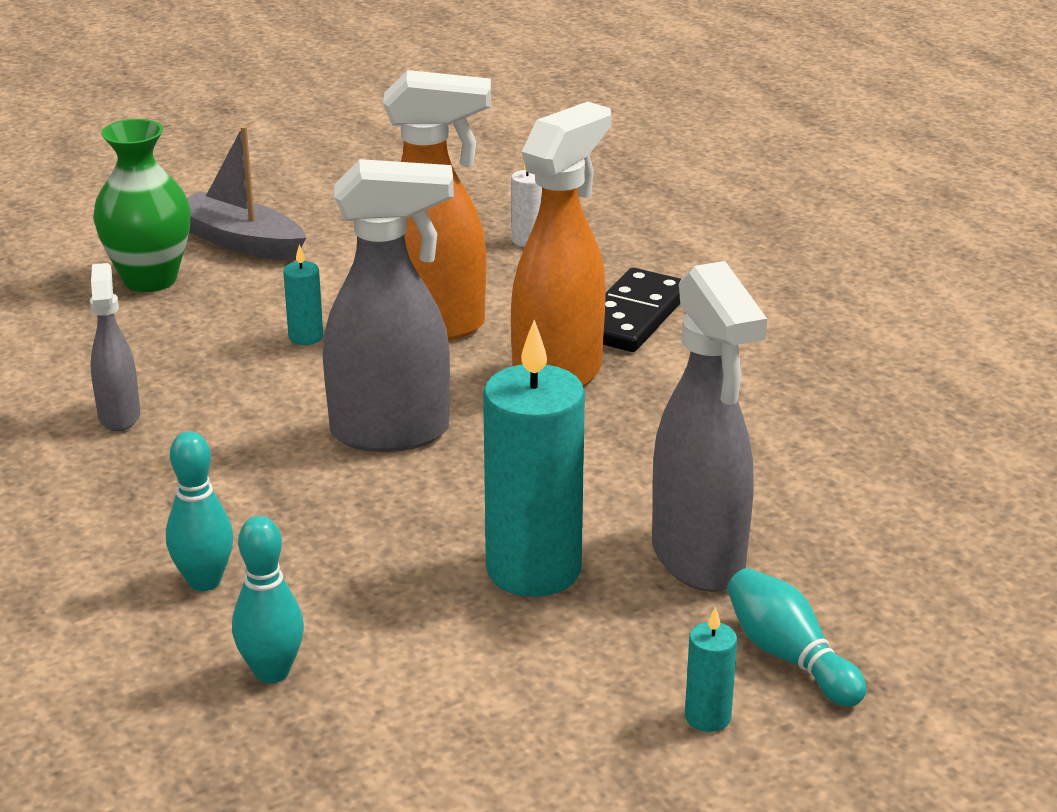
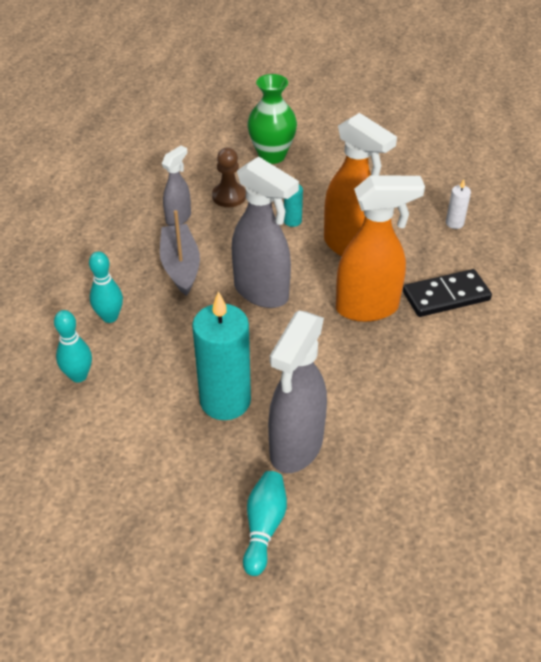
camera: 45 degrees right, 15 degrees up
grey boat [187,126,306,260] -> grey boat moved to [160,210,200,296]
turquoise candle [685,607,737,732] -> none
none -> brown pawn [212,148,246,207]

